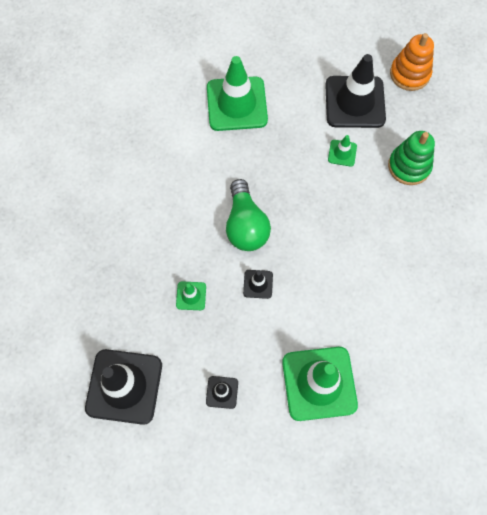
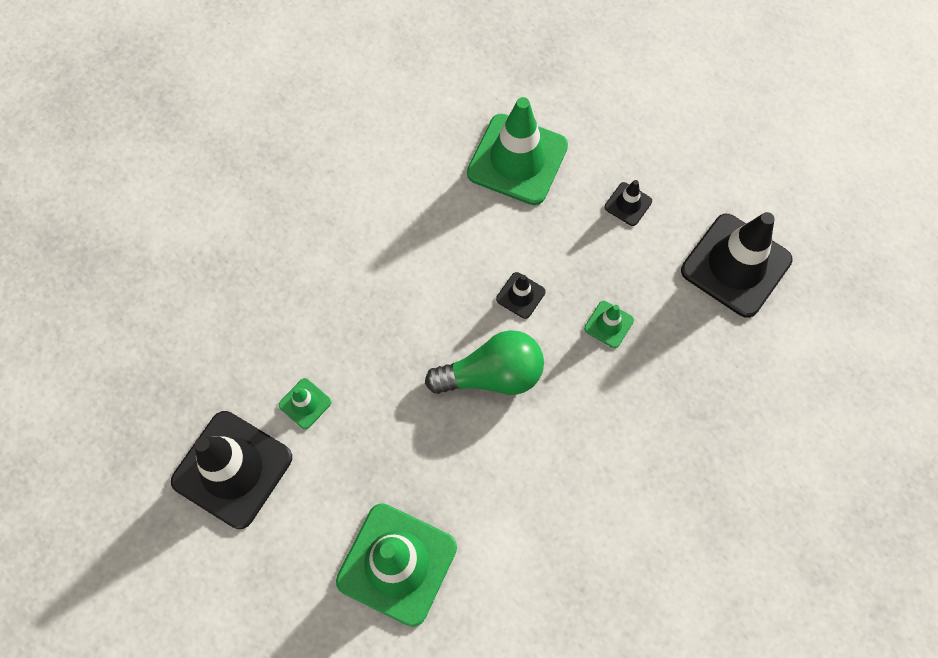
camera: 150 degrees left, 0 degrees up
green light bulb [226,179,271,251] -> green light bulb turned 60 degrees clockwise [425,330,544,395]
green stacking toy [388,131,435,185] -> none
orange stacking toy [390,33,434,91] -> none

